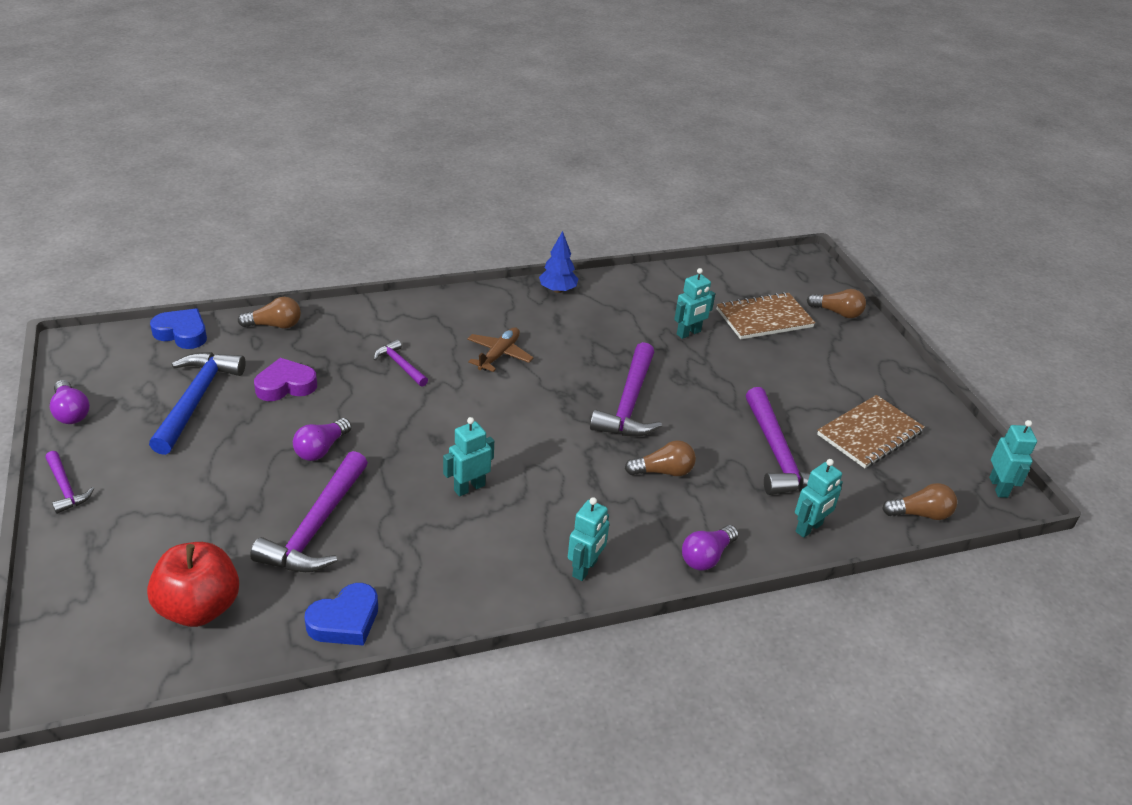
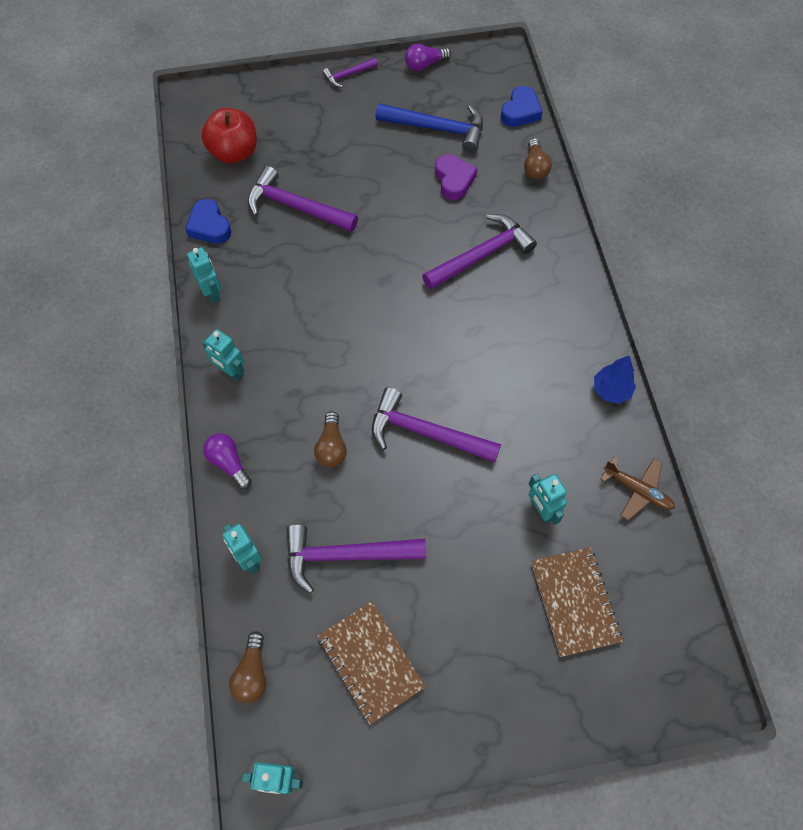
camera: 100 degrees right, 25 degrees up
purple light bulb [293,418,352,461] -> none
purple hammer [374,339,428,387] -> purple hammer [422,214,537,290], size x1.91
turquoise robot [443,417,494,497] -> turquoise robot moved to [187,247,221,303]
brown plane [467,327,534,372] -> brown plane moved to [600,457,675,520]
brown light bulb [807,289,866,318] -> none

